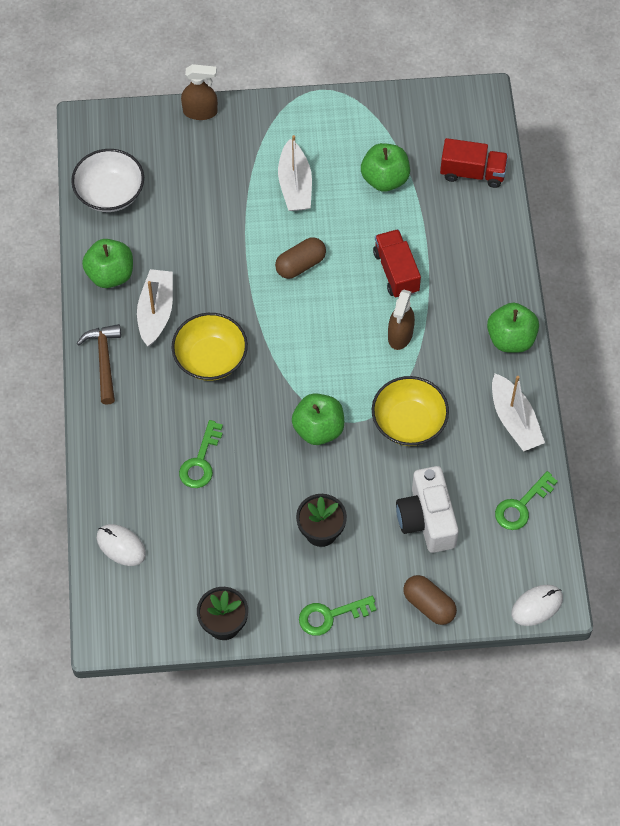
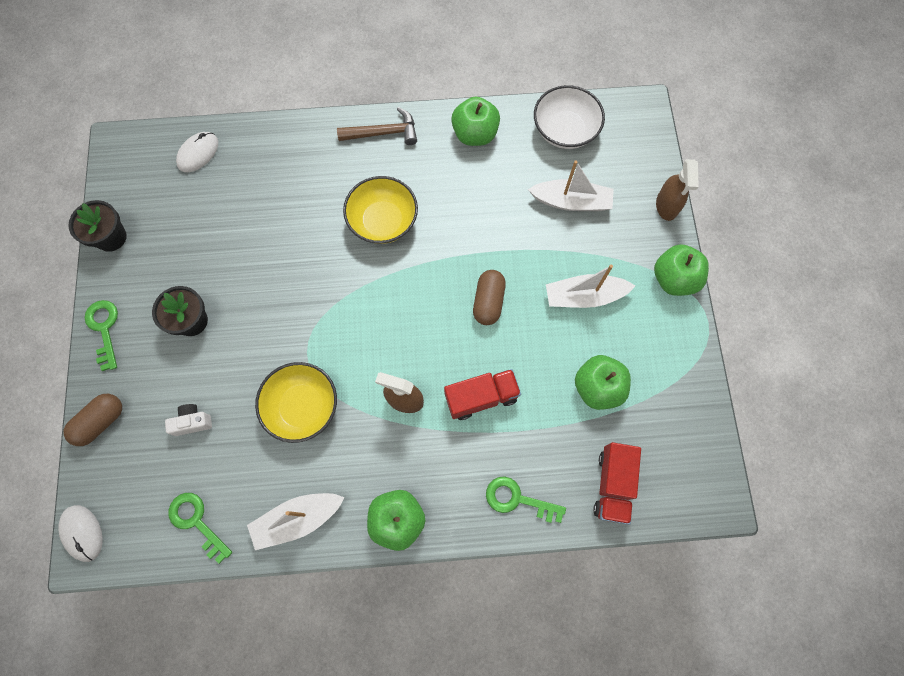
camera: 90 degrees right, 10 degrees up
white boat [137,269,173,346] -> white boat moved to [528,160,614,211]
green key [179,420,223,488] -> green key moved to [486,476,566,523]
brown capsule [275,237,326,279] -> brown capsule turned 45 degrees clockwise [473,270,506,325]
green apple [292,393,344,445] -> green apple moved to [654,244,709,296]
white camera [396,466,459,553] -> white camera [165,404,212,436], size x0.50

